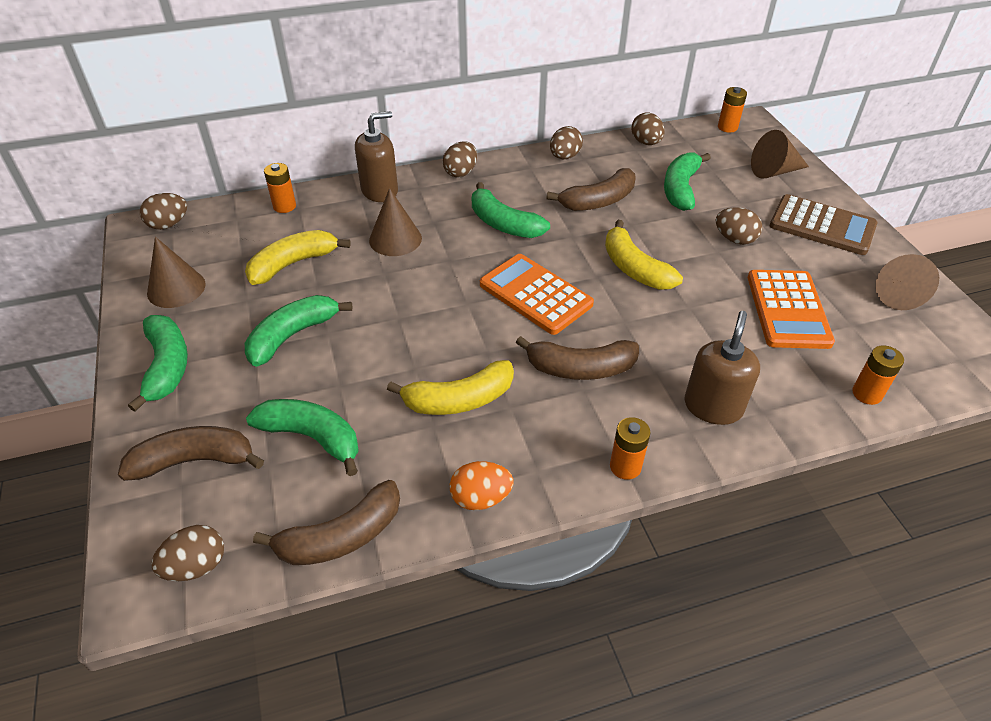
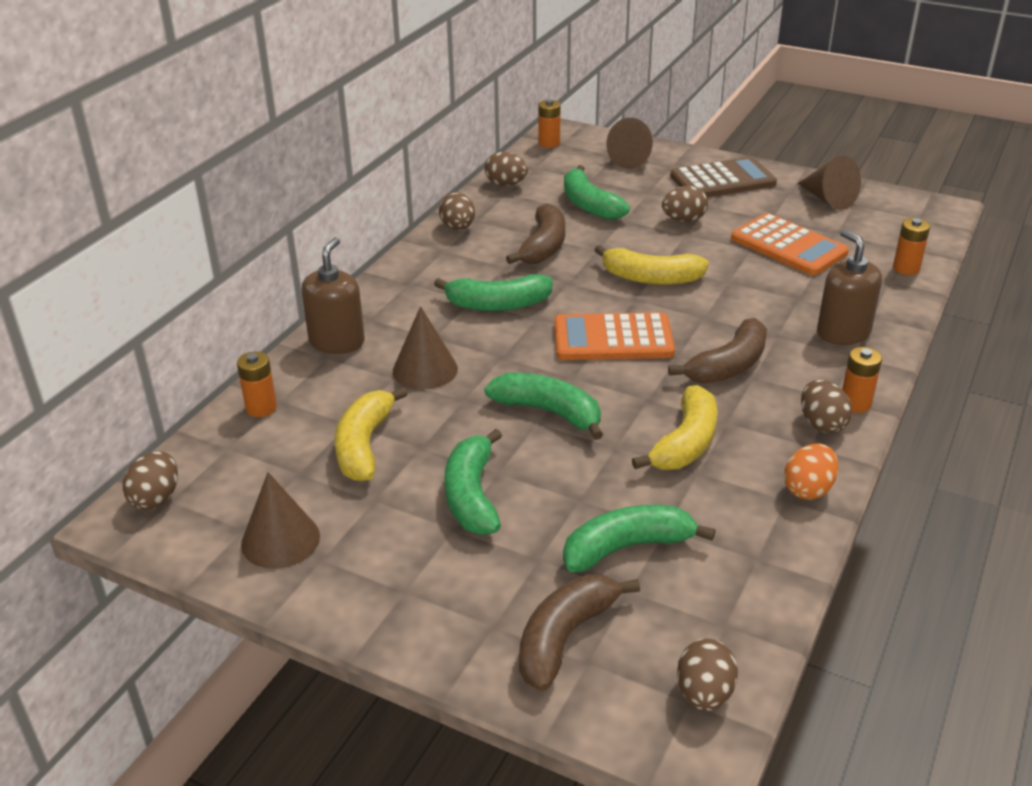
camera: 45 degrees left, 10 degrees down
green banana [128,315,188,412] -> green banana moved to [485,373,603,440]
brown banana [253,480,400,565] -> none
brown egg [443,141,477,178] -> brown egg moved to [801,380,852,433]

